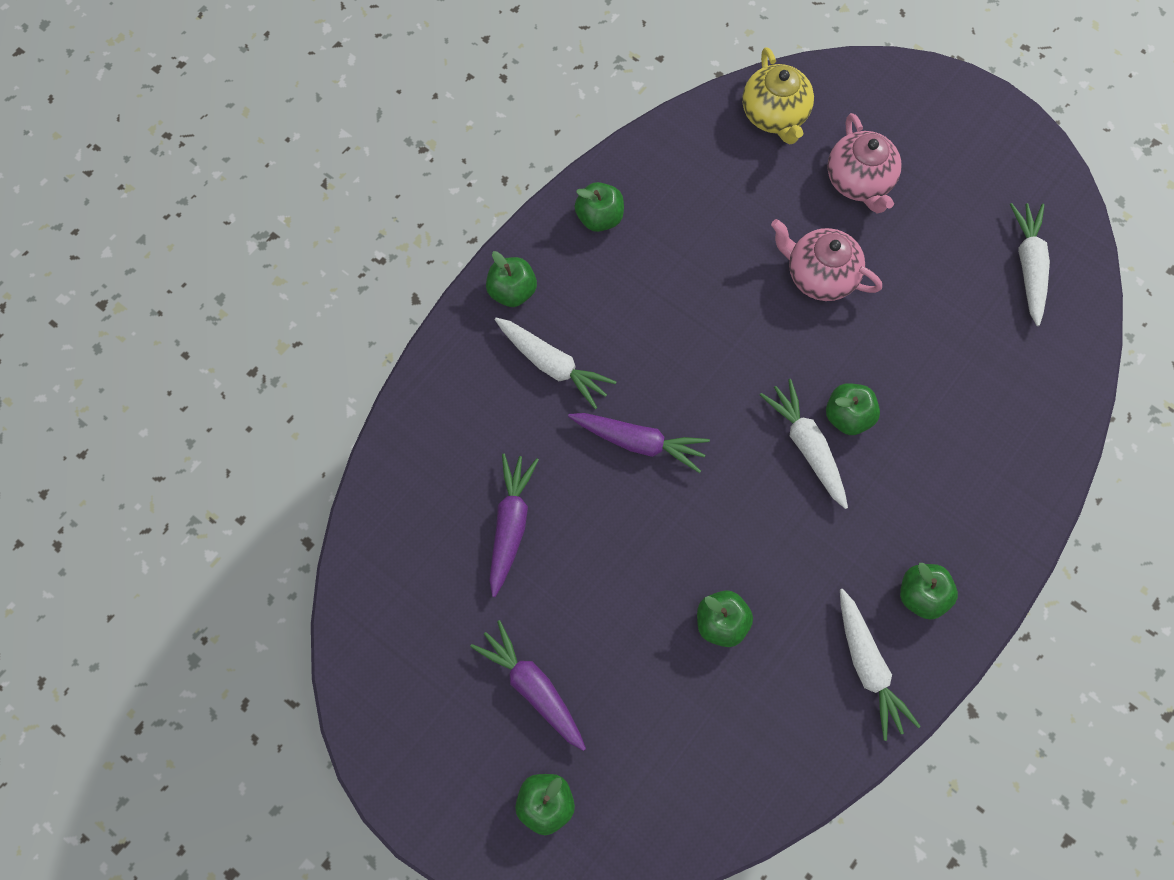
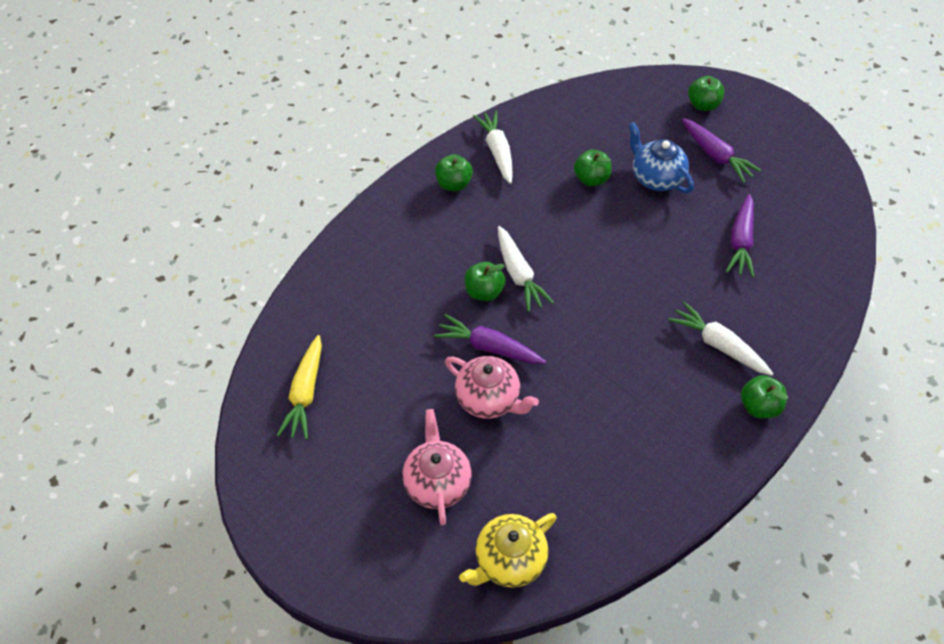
camera: 175 degrees left, 15 degrees down
purple carrot [568,413,710,473] -> purple carrot moved to [434,314,546,364]
green apple [575,182,624,232] -> none
yellow teapot [742,47,814,144] -> yellow teapot turned 120 degrees counterclockwise [459,513,557,588]
white carrot [1010,203,1050,326] -> yellow carrot [277,335,322,439]
none -> blue teapot [628,122,694,193]

